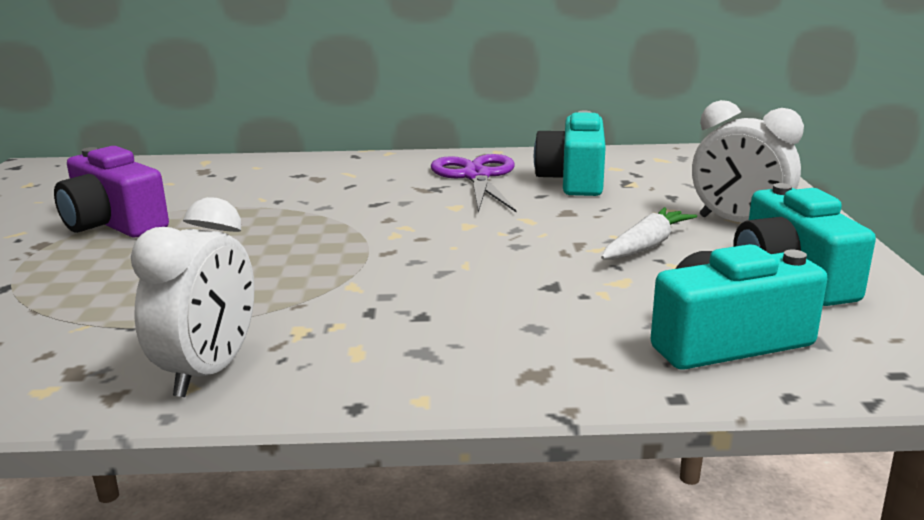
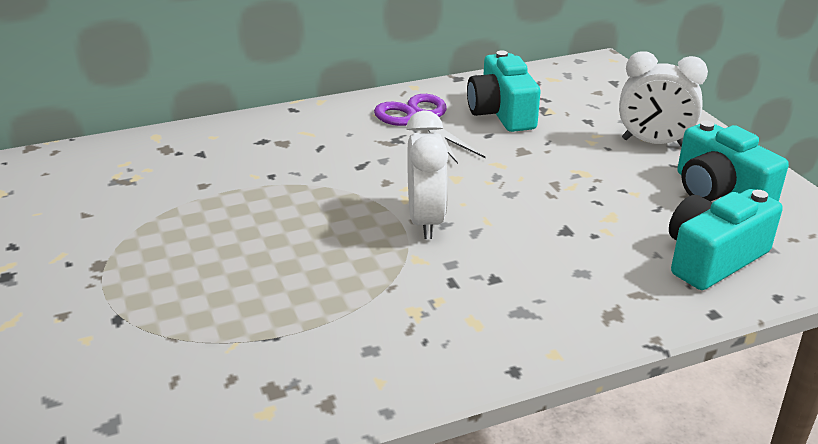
camera: 20 degrees left, 10 degrees up
purple camera [54,146,169,237] -> none
white clock [131,197,254,397] -> white clock moved to [406,110,448,239]
white carrot [601,207,697,260] -> none

